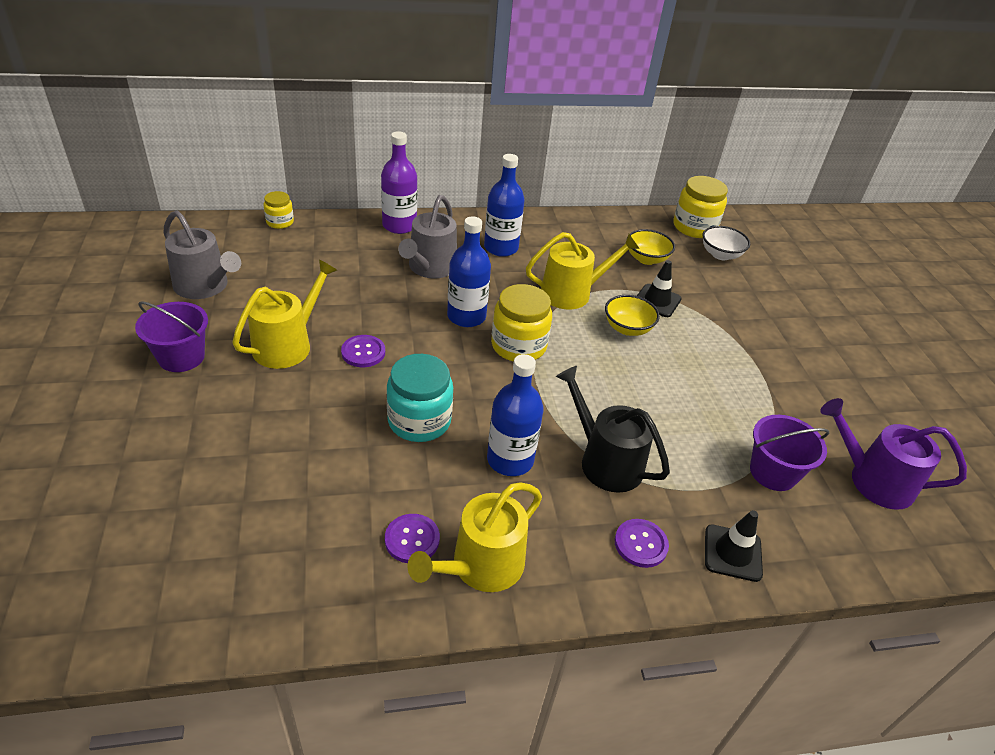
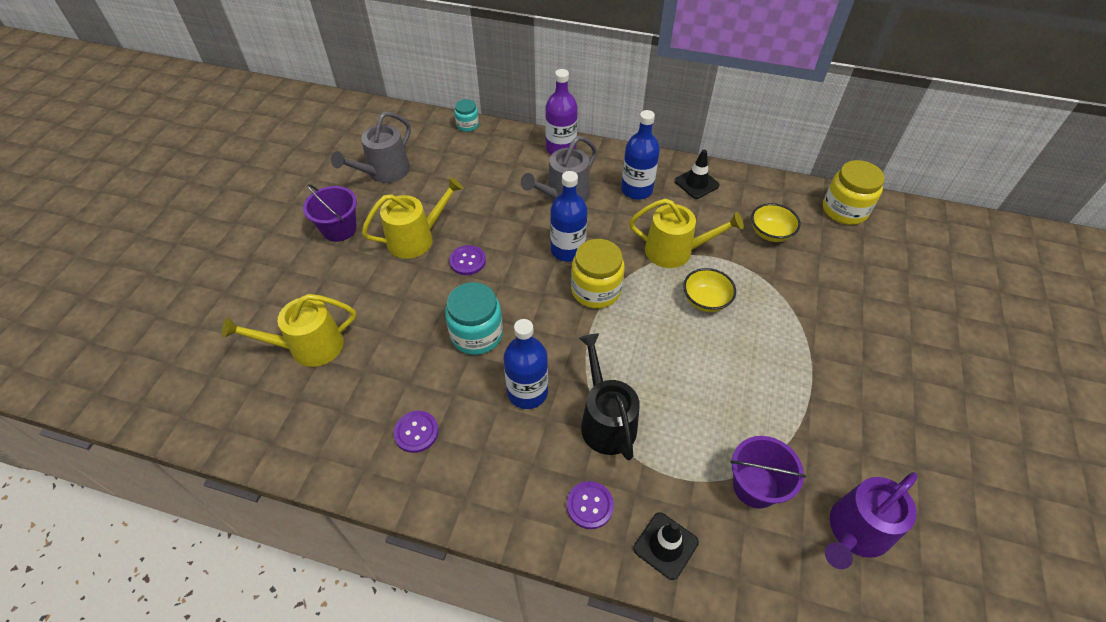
camera: 30 degrees right, 10 degrees up
grey watering can [163,211,241,299] -> grey watering can turned 60 degrees clockwise [331,112,411,183]
yellow jar [263,191,294,229] -> turquoise jar [454,99,479,132]
yellow watering can [407,482,542,592] -> yellow watering can moved to [222,294,356,367]
black traffic cone [637,260,682,317] -> black traffic cone moved to [675,150,720,199]
white bowl [703,226,750,260] -> none
purple watering can [820,398,967,510] -> purple watering can turned 90 degrees counterclockwise [825,472,918,569]

